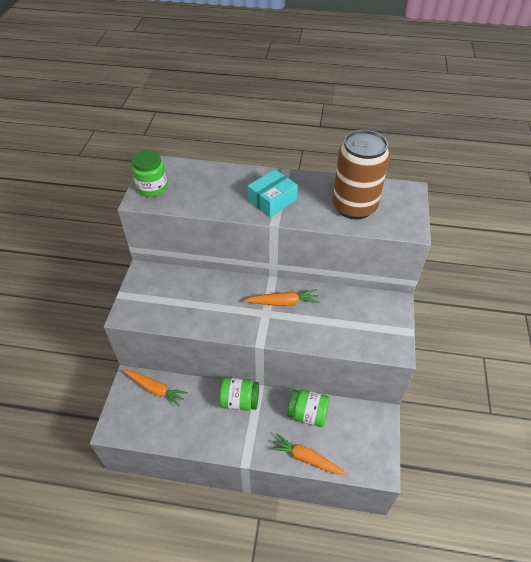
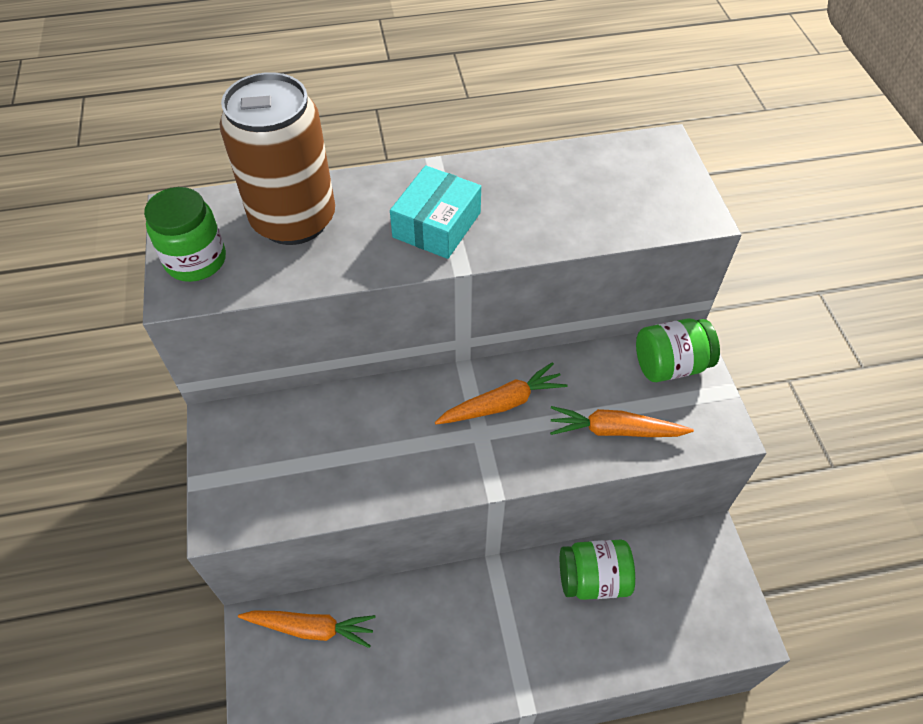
camera: 20 degrees left, 5 degrees up
green jar [219,377,259,411] -> green jar moved to [636,319,720,382]
orange carrot [270,434,347,475] -> orange carrot moved to [550,406,694,437]
brown can [333,130,390,220] -> brown can moved to [220,72,335,245]

